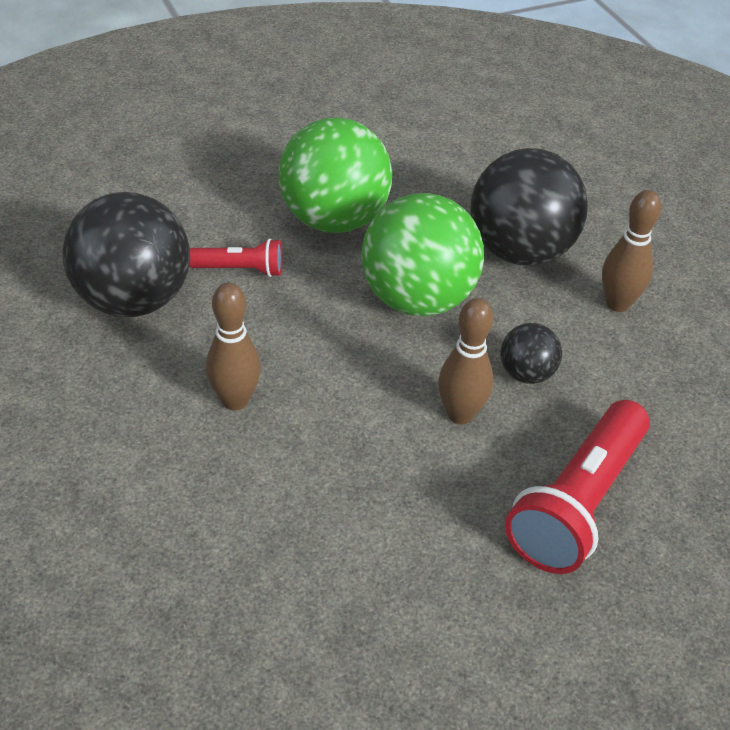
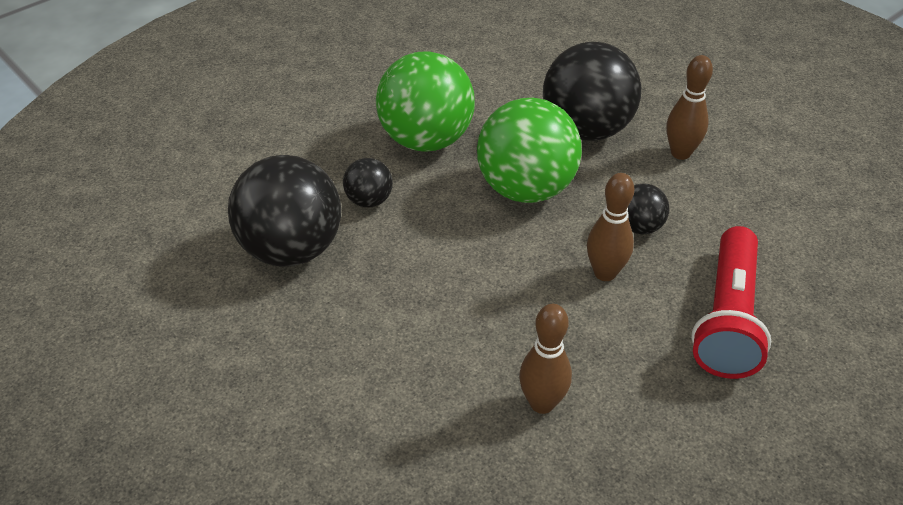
camera: 15 degrees left, 0 degrees up
red flashlight [189,238,282,277] -> black ball [343,158,393,207]
brown bowling pin [206,283,261,410] -> brown bowling pin moved to [519,304,572,414]

